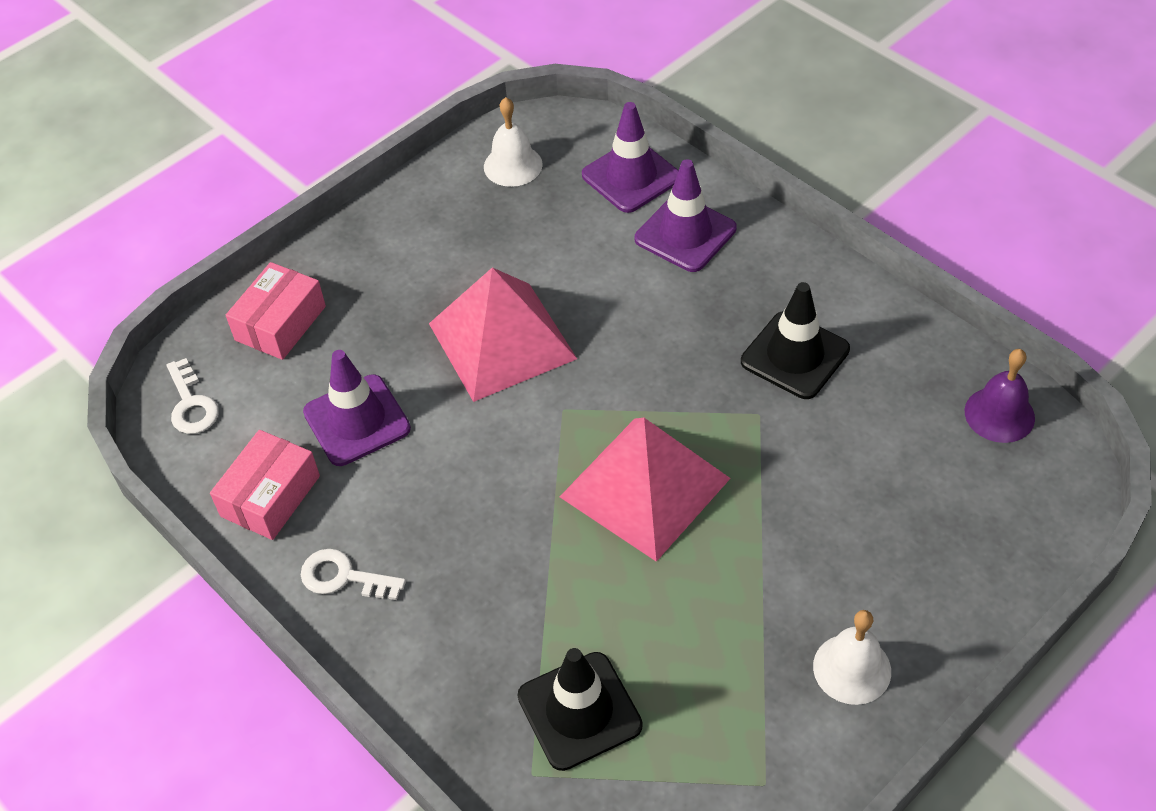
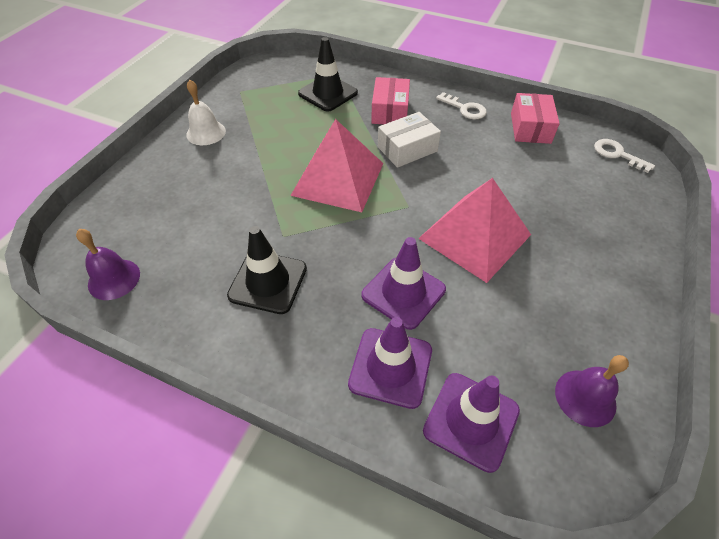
camera: 155 degrees right, 0 degrees up
pink box [226,262,326,360] -> pink box moved to [371,77,410,124]
white key [301,549,406,600] -> white key turned 45 degrees clockwise [436,92,487,119]
purple traffic cone [303,350,411,466] -> purple traffic cone moved to [361,237,446,330]
white bell [484,97,543,187] -> purple bell [555,355,629,427]
none -> white box [378,112,441,168]

